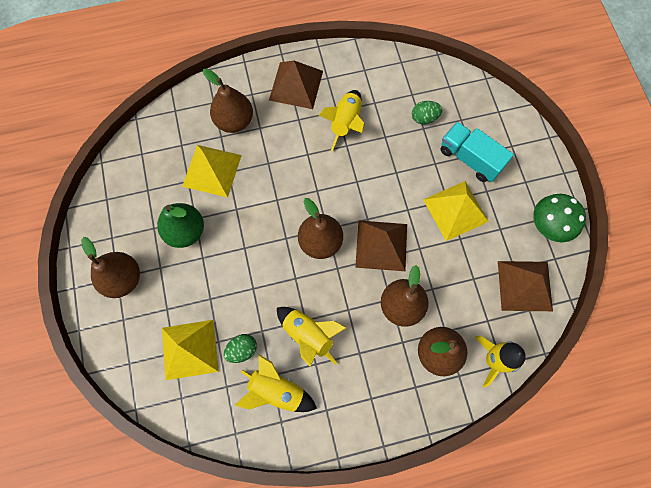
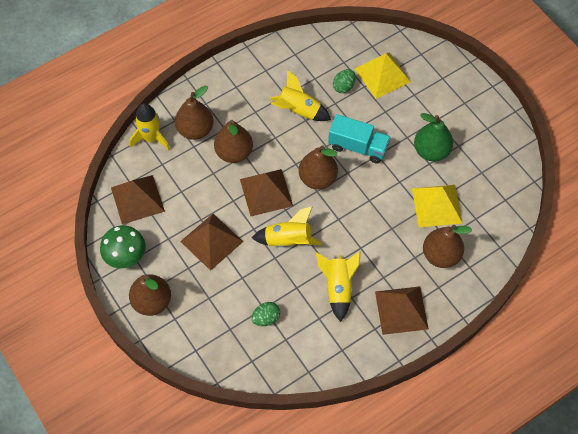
camera: 160 degrees right, 10 degrees down
brown pear [81,237,140,298] -> brown pear moved to [129,274,171,316]
yellow rocket [234,354,317,412] -> yellow rocket moved to [252,206,322,247]
yellow pyramid [423,181,489,241] -> brown pyramid [180,214,243,271]
turquoise truck [440,122,514,182] -> turquoise truck moved to [328,114,391,164]

